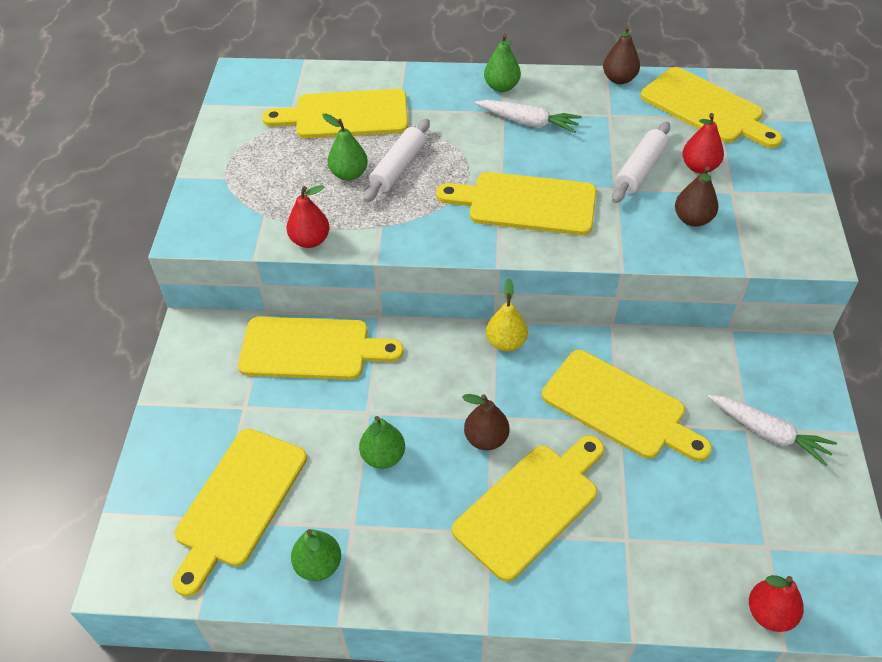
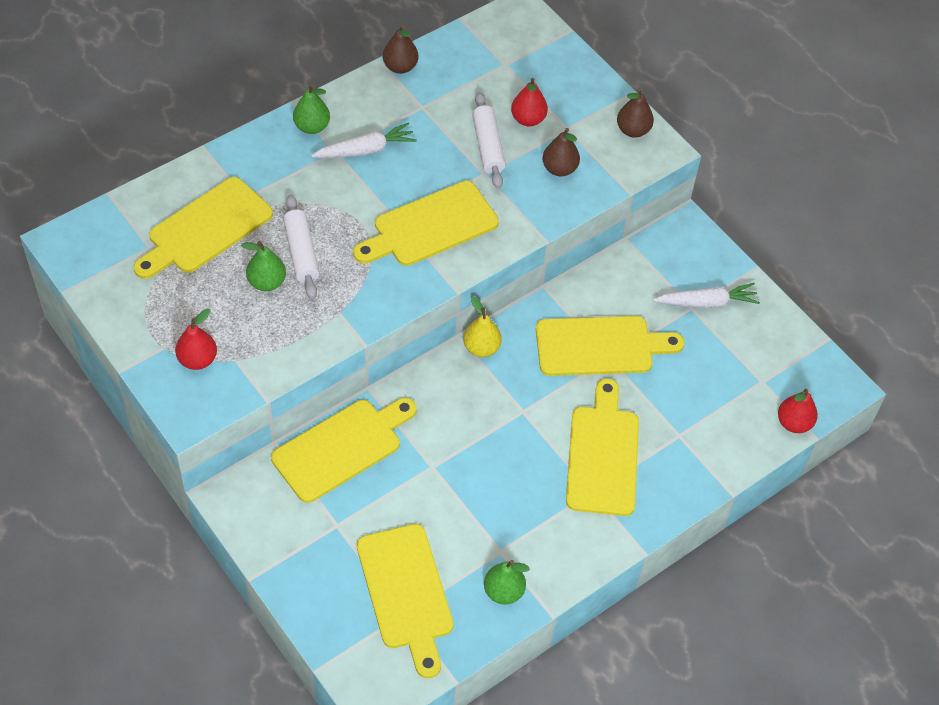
camera: 45 degrees left, 5 degrees up
red pear [287,185,329,248] -> red pear moved to [175,309,217,370]
green pear [359,416,405,469] -> none
brown pear [462,394,509,450] -> brown pear moved to [617,88,654,138]
yellow cutting board [640,67,782,148] -> none

